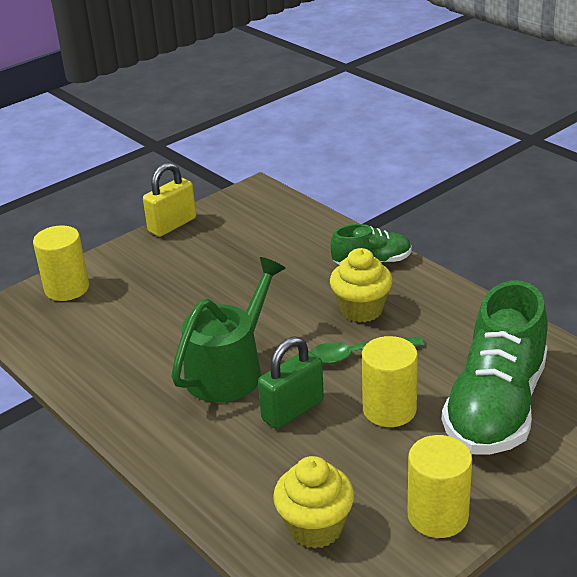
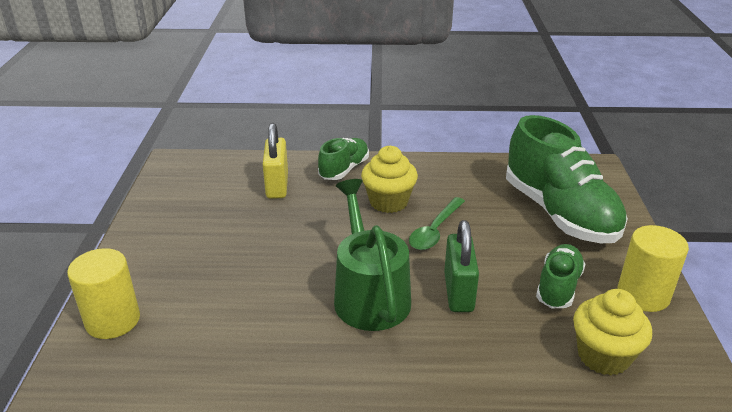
camera: 50 degrees left, 0 degrees up
yellow padlock [143,162,196,237] -> yellow padlock moved to [262,123,288,199]
yellow cylinder [362,336,418,427] -> none
none -> green shoe [536,244,585,308]

